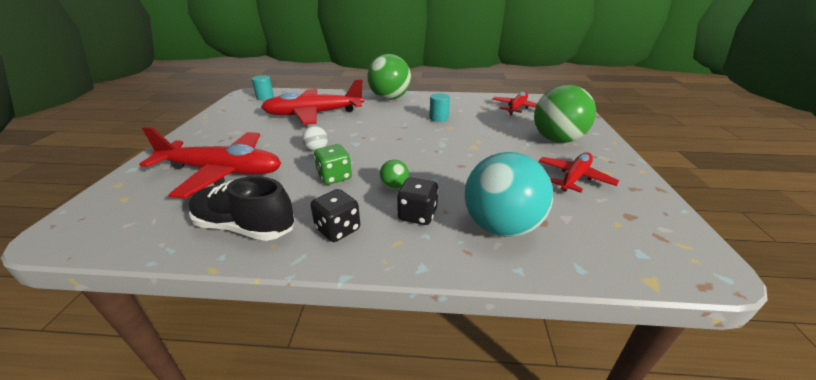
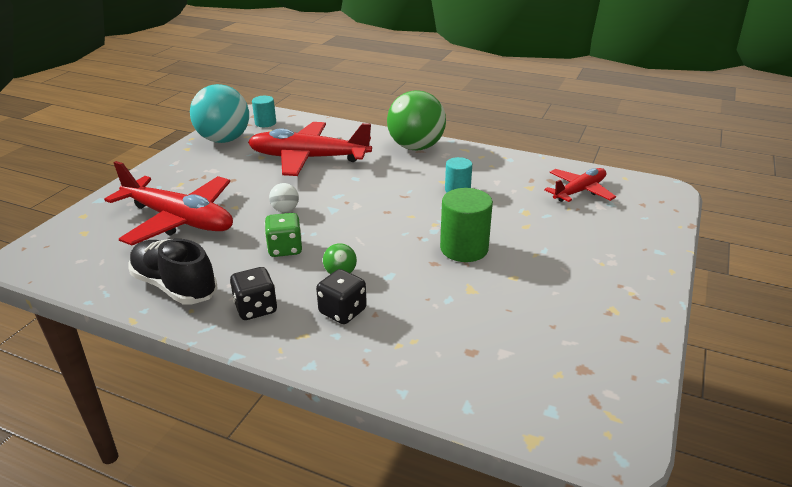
camera: 20 degrees right, 0 degrees up
turquoise ball [465,152,553,237] -> turquoise ball moved to [190,84,249,143]
green ball [534,85,596,143] -> none
red plane [539,152,619,193] -> none
none -> green cylinder [440,188,493,262]

